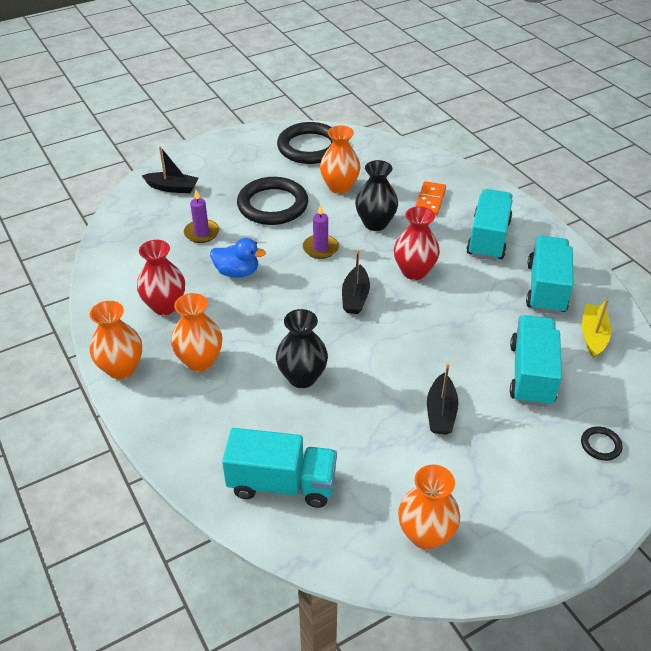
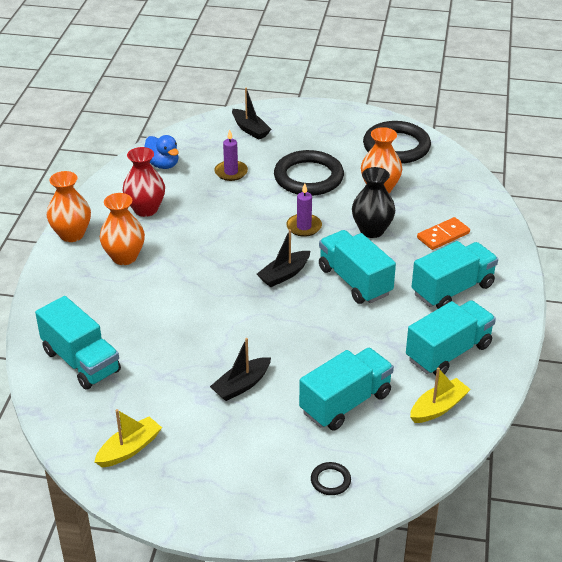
camera: 40 degrees right, 5 degrees down
blue duck [210,238,266,278] -> blue duck moved to [144,135,179,169]
black vase [276,309,328,388] -> none
red vase [394,206,440,280] -> turquoise truck [319,230,396,304]
orange vase [398,465,460,550] -> yellow boat [94,409,162,468]

